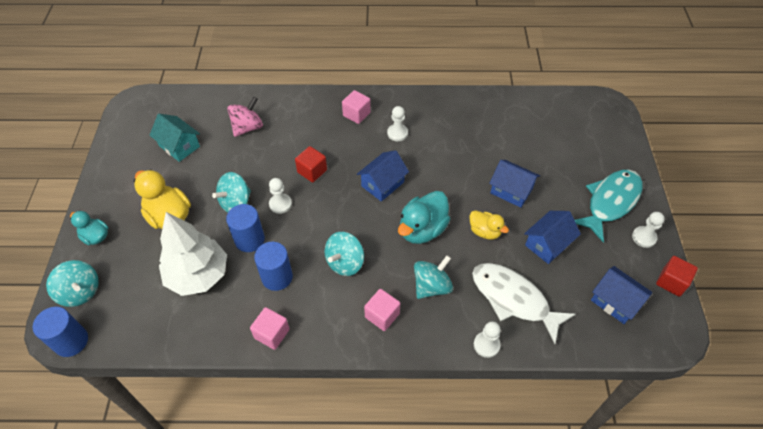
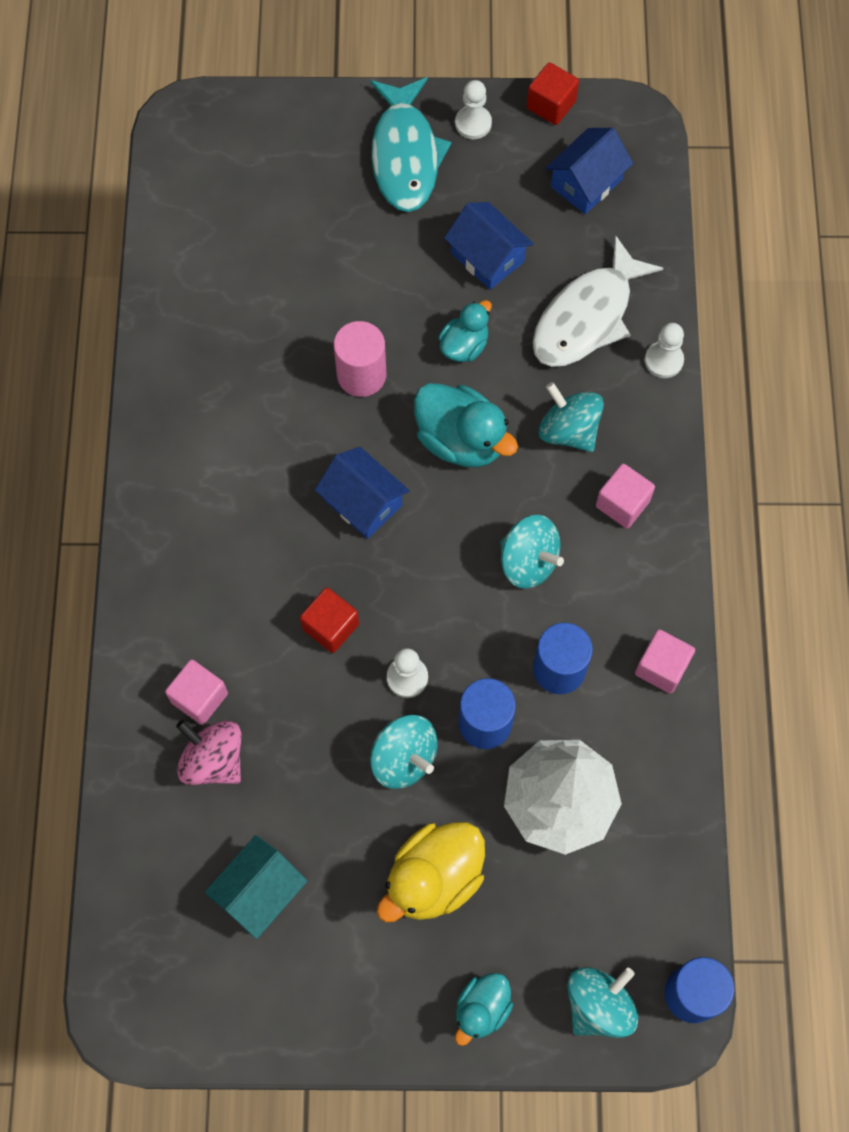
camera: 90 degrees left, 15 degrees up
pink cube [342,90,371,124] -> pink cube moved to [165,659,228,725]
white pawn [387,106,408,141] -> none
yellow duck [470,210,509,240] -> turquoise duck [438,300,492,362]
blue house [489,160,540,208] -> none
turquoise fish [575,170,643,242] -> turquoise fish turned 135 degrees counterclockwise [370,77,452,212]
none -> pink cylinder [334,321,386,397]

